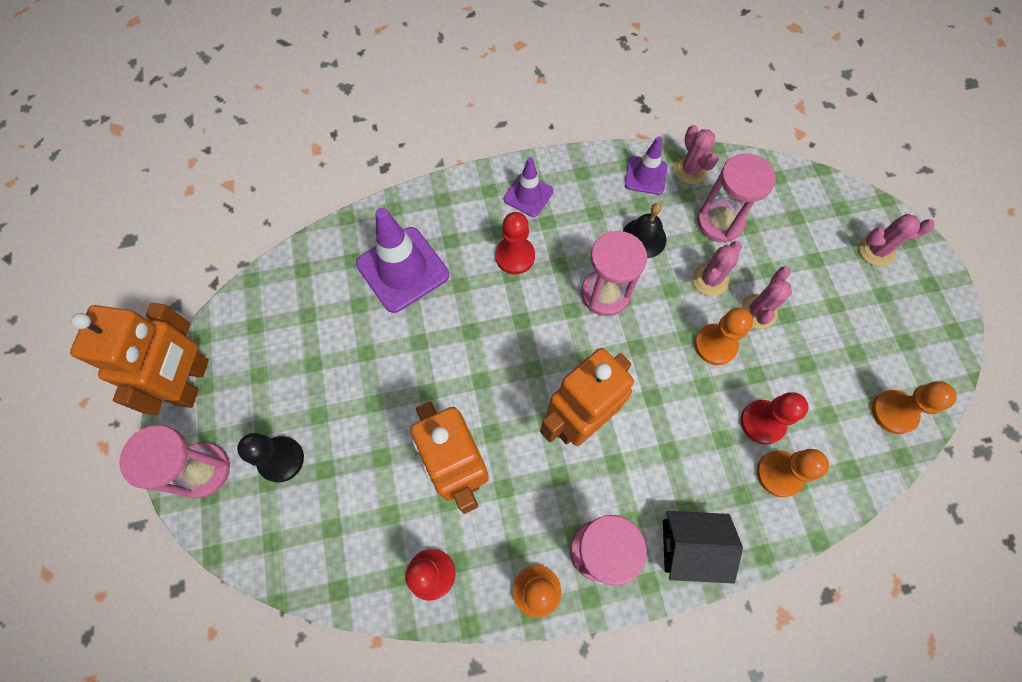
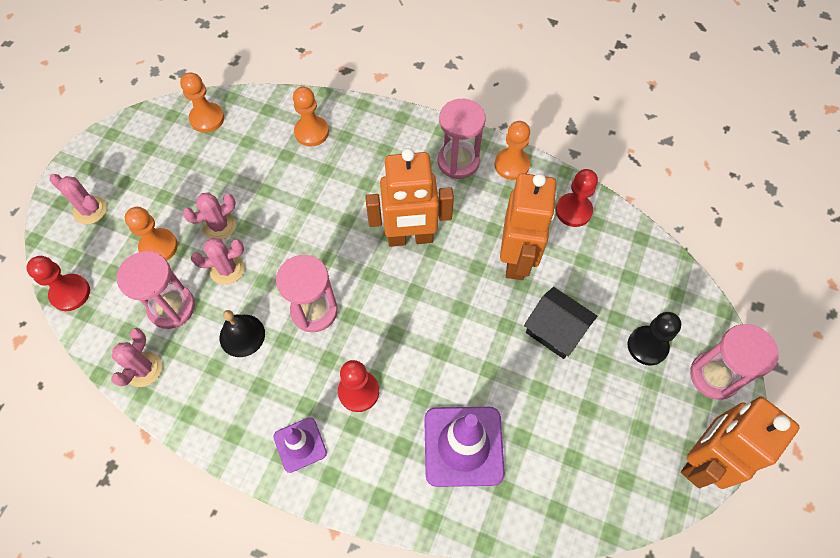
camera: 145 degrees left, 5 degrees down
purple traffic cone [625,136,668,195] -> none
black house [663,511,743,584] -> black house moved to [524,287,597,359]
orange pawn [694,308,753,365] -> orange pawn moved to [125,207,178,261]
red pawn [740,392,808,444] -> red pawn moved to [26,256,90,311]

